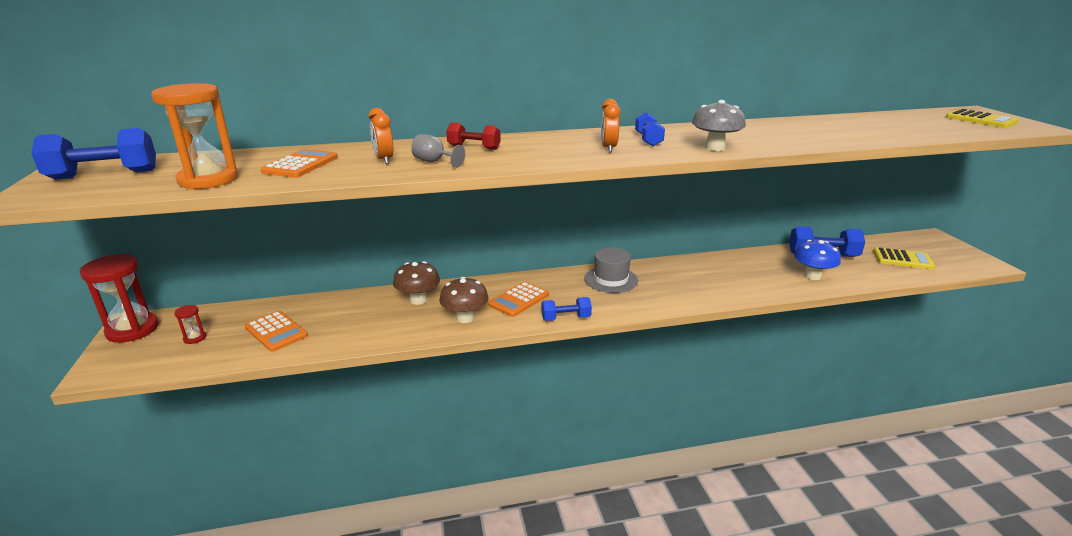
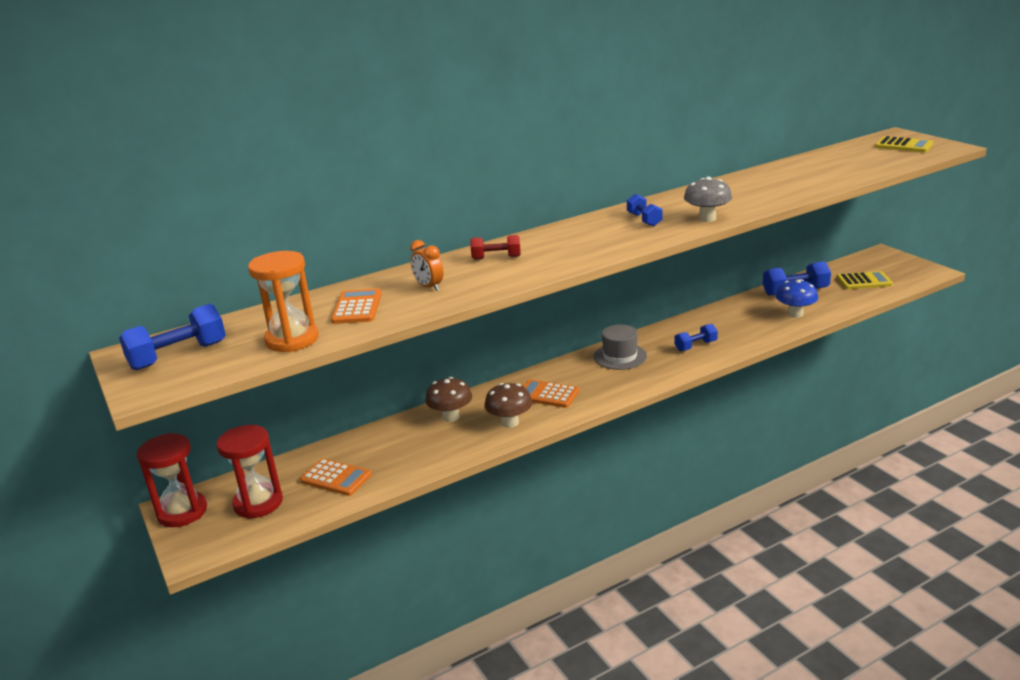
camera: 15 degrees left, 0 degrees up
red hourglass [174,305,206,344] -> red hourglass [217,425,283,519], size x2.28
grey goblet [411,134,465,168] -> none
orange calculator [488,281,549,317] -> orange calculator turned 90 degrees clockwise [523,379,579,408]
blue dumbbell [541,297,592,321] -> blue dumbbell moved to [674,324,718,351]
orange clock [601,99,621,152] -> none

